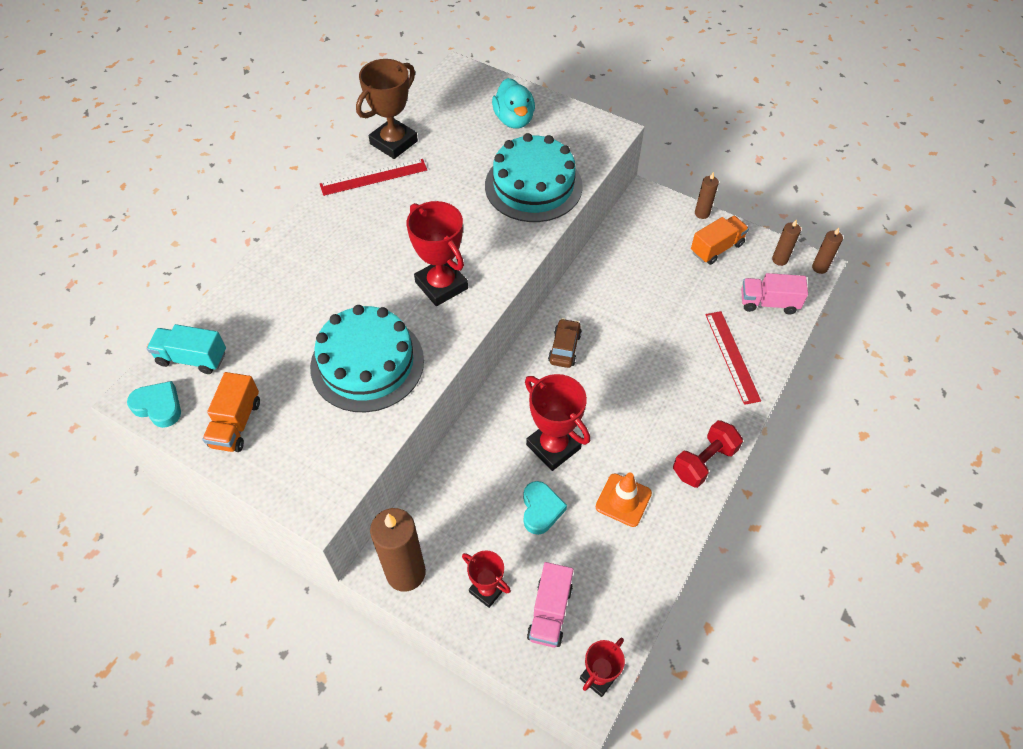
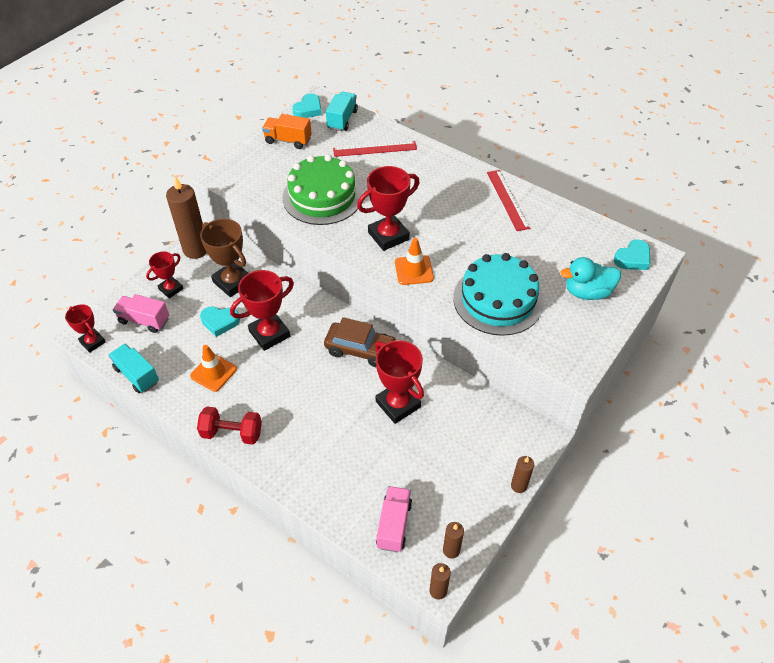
camera: 95 degrees right, 5 degrees down
turquoise cake [310,305,424,412] -> green cake [283,154,362,225]
brown trophy [356,59,418,159] -> brown trophy moved to [200,219,248,297]
brown car [548,318,582,368] -> brown car [324,317,397,367], size x1.52
red dumbbell [673,420,743,488] -> red dumbbell turned 45 degrees counterclockwise [197,407,262,445]
orange truck [691,216,749,265] -> none
red ruler [705,311,761,405] -> red ruler moved to [333,141,417,157]
none -> turquoise truck [108,344,159,393]
none -> red trophy [375,340,424,424]
none -> orange traffic cone [395,238,434,285]
none -> turquoise heart [614,239,650,270]

